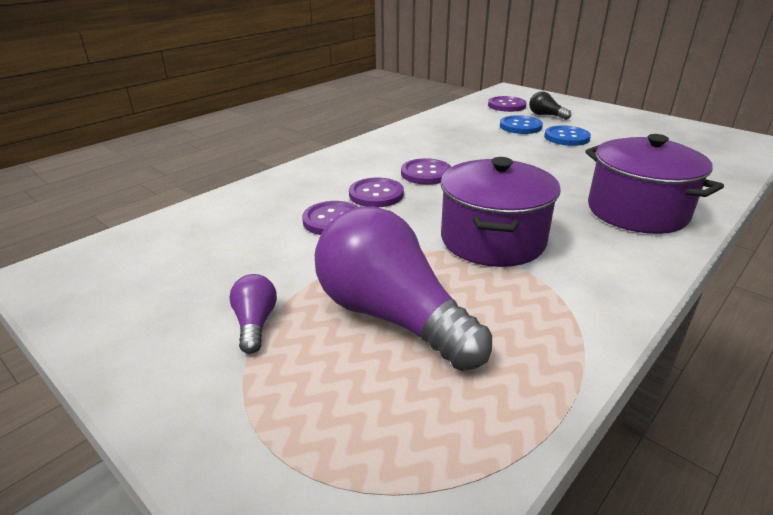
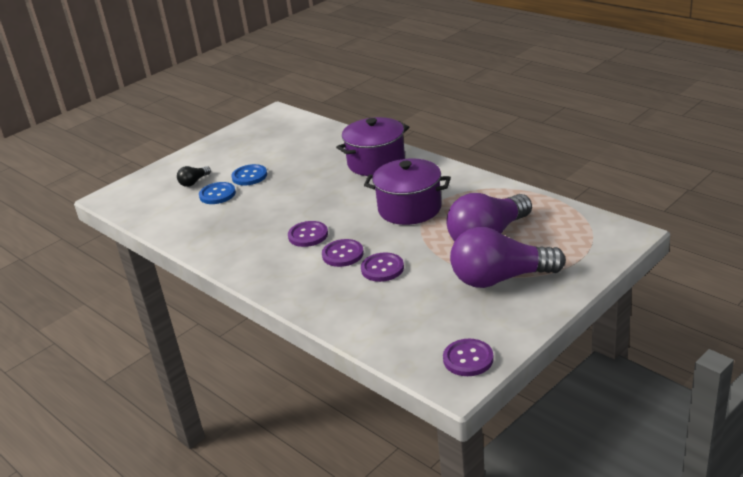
camera: 85 degrees left, 0 degrees up
purple light bulb [229,274,277,354] -> purple light bulb [450,227,566,288], size x2.33
purple button [488,96,527,112] -> purple button moved to [443,339,494,376]

